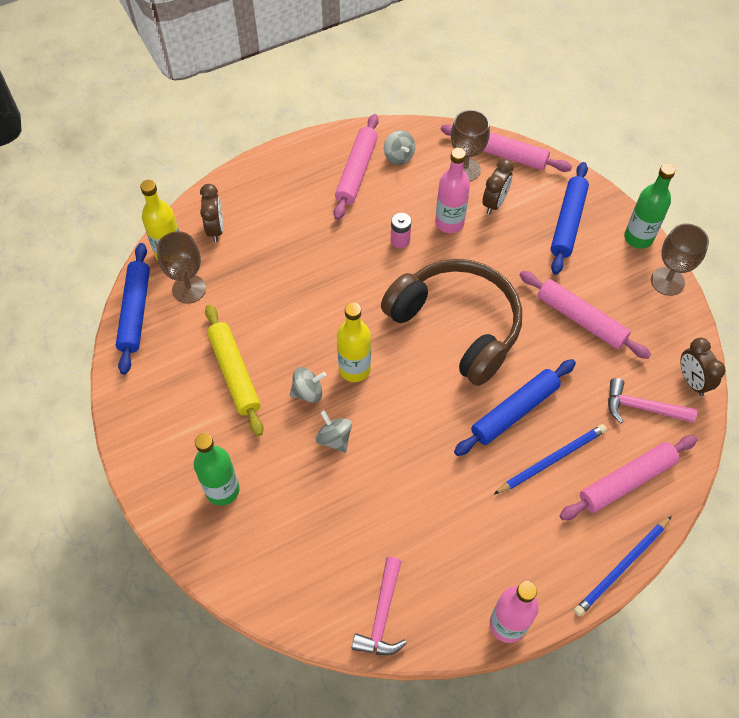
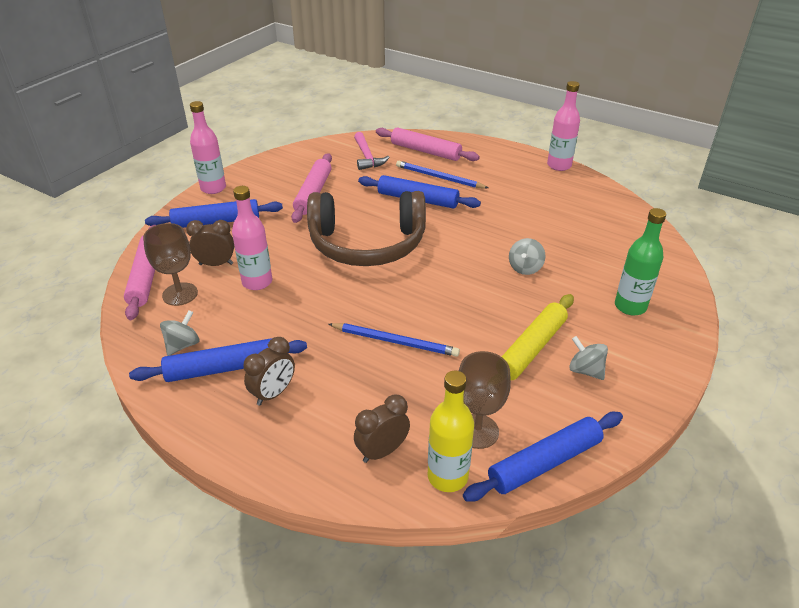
camera: 120 degrees left, 20 degrees down
grey spinning top [290,367,327,403] -> grey spinning top moved to [569,336,608,380]
pink rolling pin [334,114,379,220] -> blue rolling pin [129,338,307,382]
yellow bottle [337,302,371,382] -> none
pink hammer [352,557,407,655] -> none
brown headphones [381,259,522,386] -> brown headphones turned 105 degrees counterclockwise [307,191,426,266]
pink battery [391,213,411,248] -> none
blue pencil [574,516,672,616] -> blue pencil moved to [328,323,460,357]
green bottle [624,163,676,249] -> pink bottle [190,101,226,194]
brown goblet [651,223,709,296] -> none
brown clock [680,338,726,396] -> brown clock moved to [243,337,295,406]

